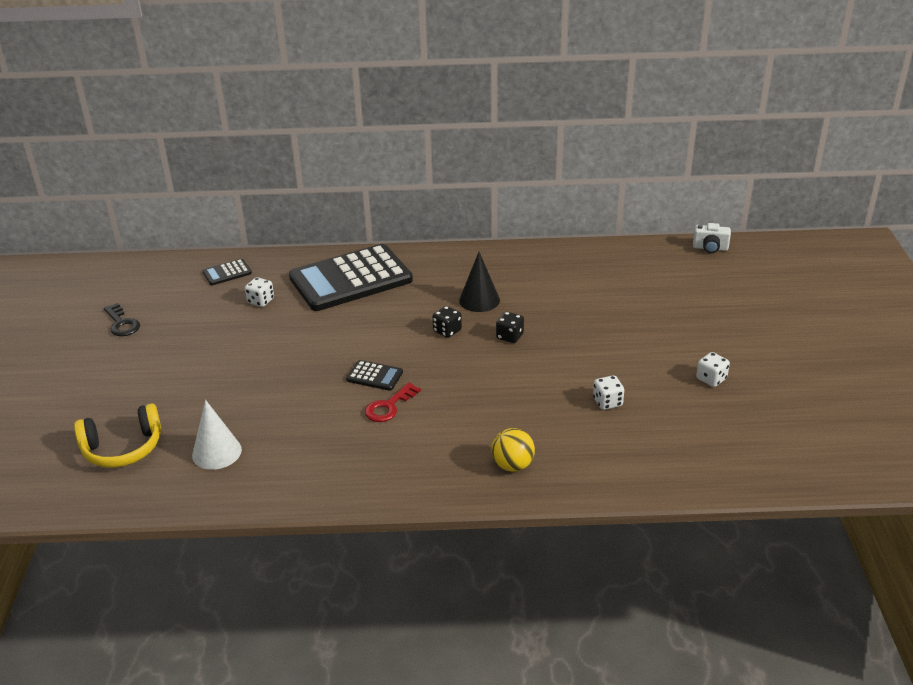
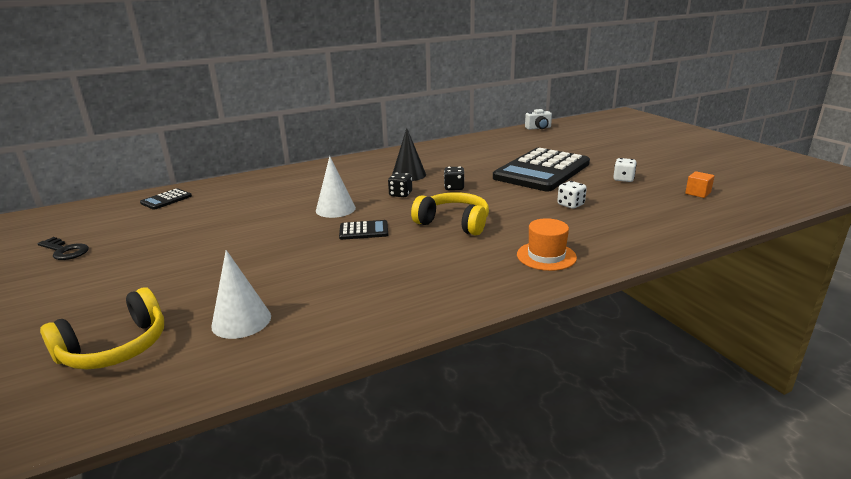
camera: 25 degrees left, 10 degrees down
white dice [245,277,274,307] -> none
black calculator [289,244,413,311] -> black calculator moved to [493,148,590,191]
red key [365,382,421,422] -> none
yellow ball [491,428,535,472] -> orange hat [517,218,577,271]
none -> white cone [316,156,356,218]
none -> yellow headphones [411,192,489,235]
none -> orange cube [685,171,715,198]

